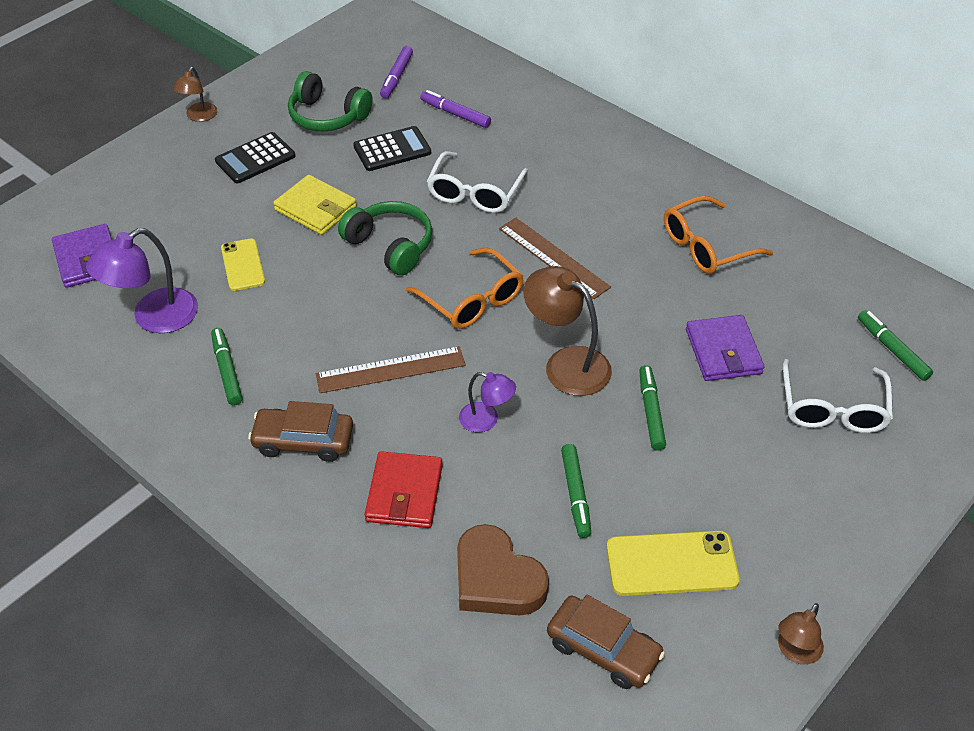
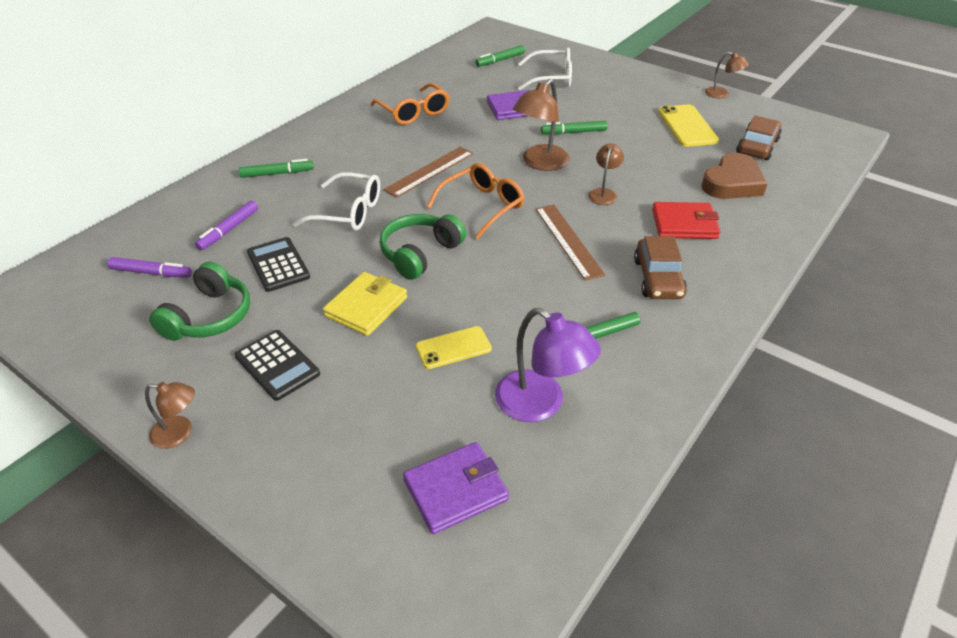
camera: 95 degrees left, 5 degrees down
purple lamp [459,372,516,432] -> brown lamp [588,143,624,205]
green marker [561,444,591,538] -> green marker moved to [239,159,314,178]

